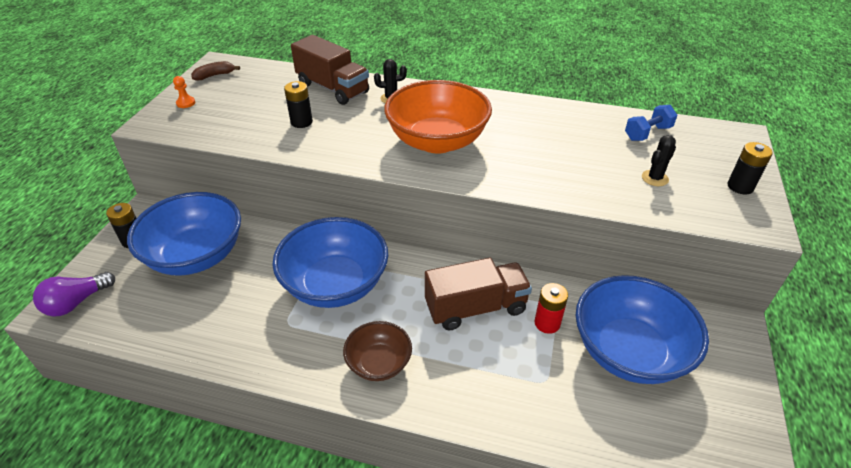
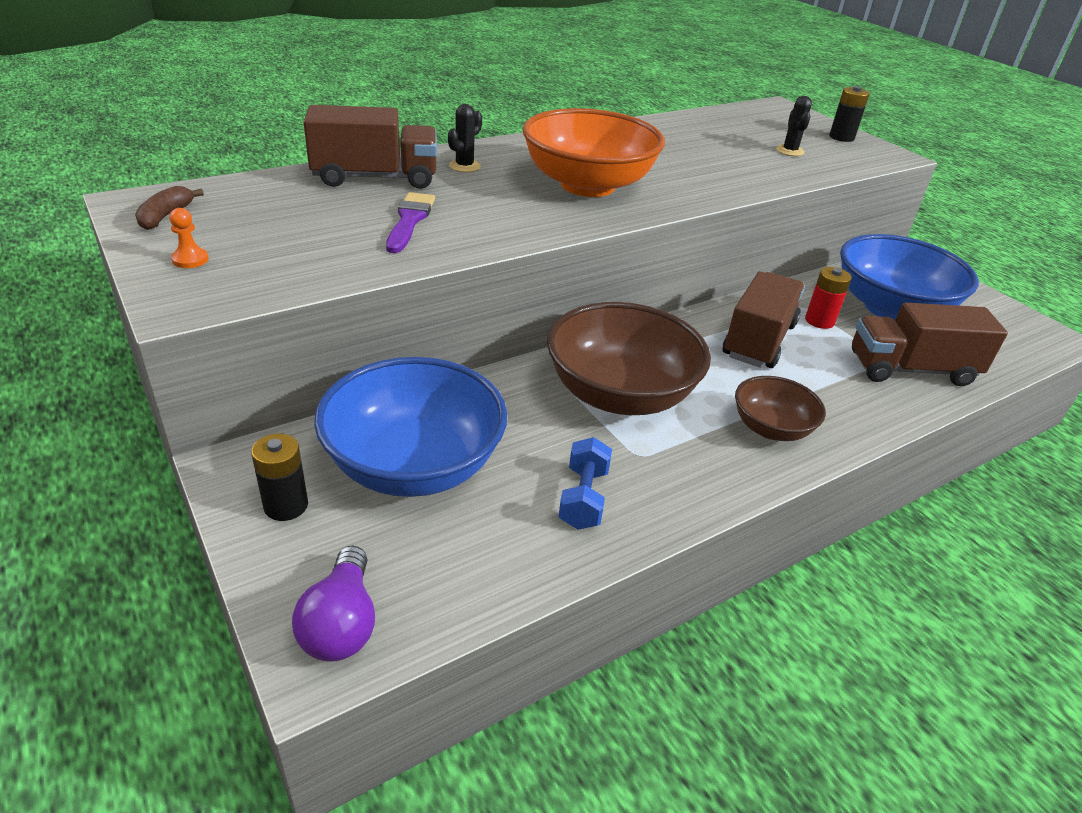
camera: 50 degrees left, 5 degrees down
blue bowl [272,217,388,308] -> brown bowl [547,302,711,415]
black battery [284,81,313,128] -> purple brush [386,192,435,253]
blue dumbbell [625,105,677,141] -> blue dumbbell moved to [559,437,612,530]
none -> brown truck [852,302,1008,386]

